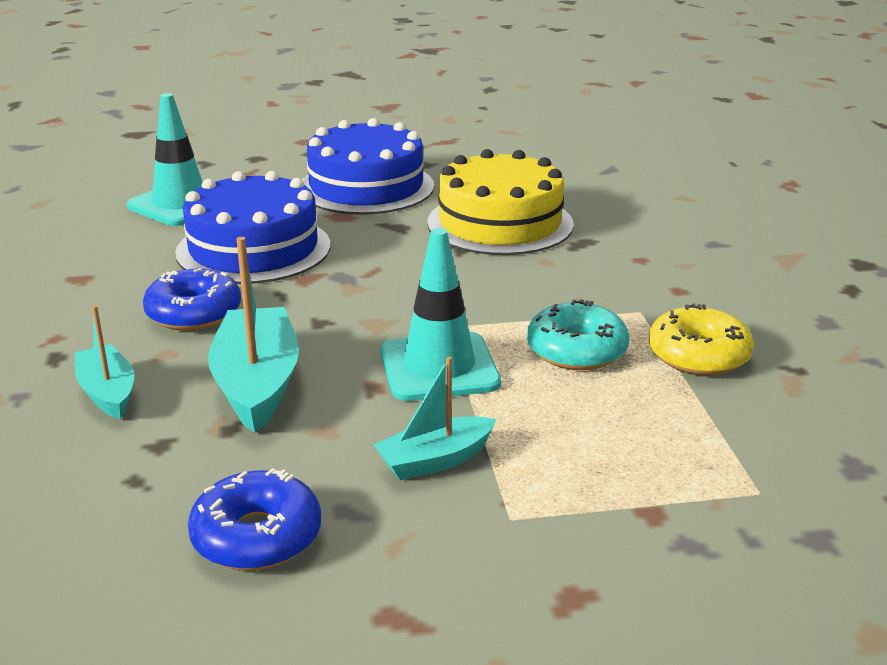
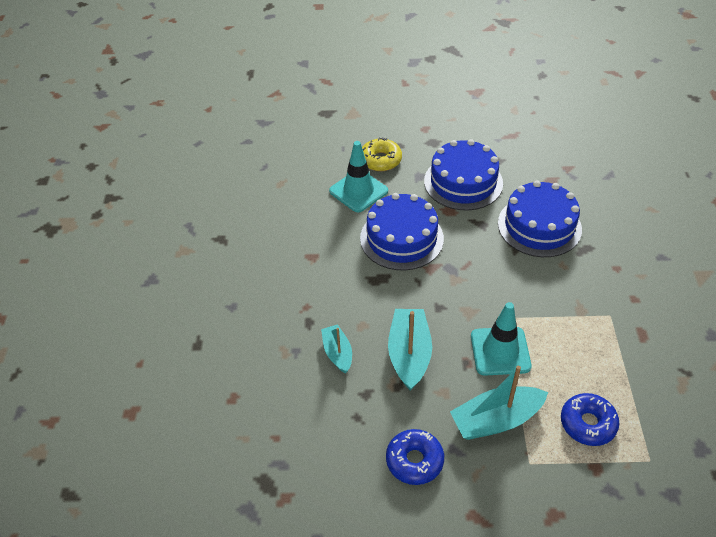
camera: 10 degrees right, 20 degrees up
blue donut [143,268,241,331] -> blue donut moved to [561,393,620,446]
turquoise boat [374,357,496,480] -> turquoise boat [450,366,548,440], size x1.65
yellow cake [427,149,574,255] -> blue cake [498,180,582,257]
turquoise donut [527,300,629,370] -> none
yellow donut [649,304,754,375] -> yellow donut moved to [362,137,402,171]

